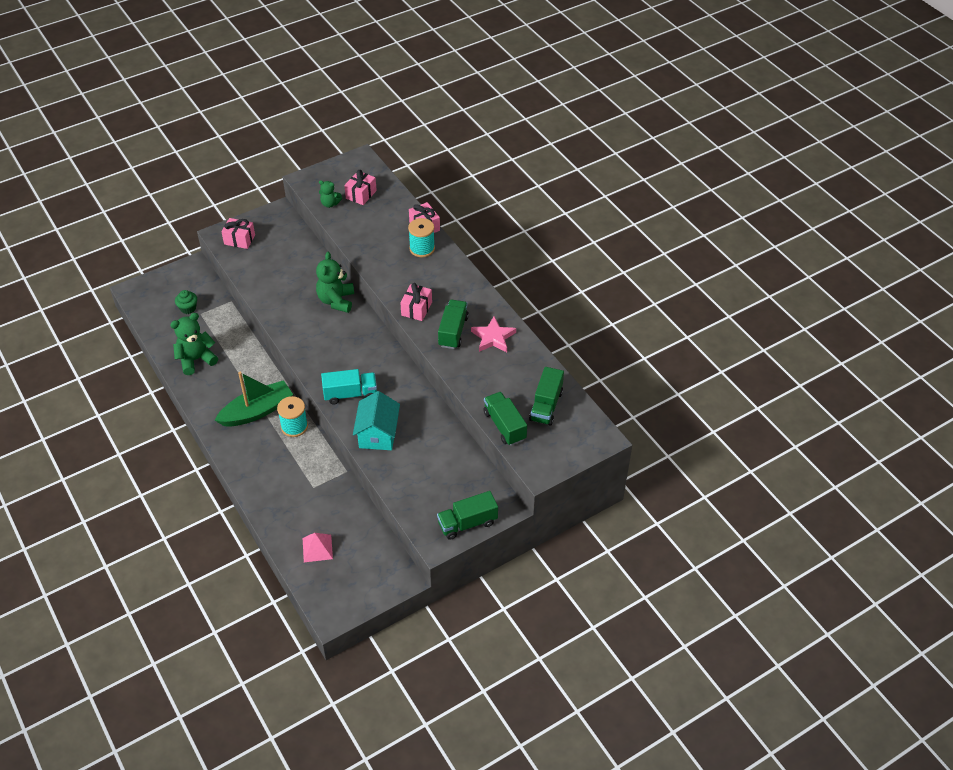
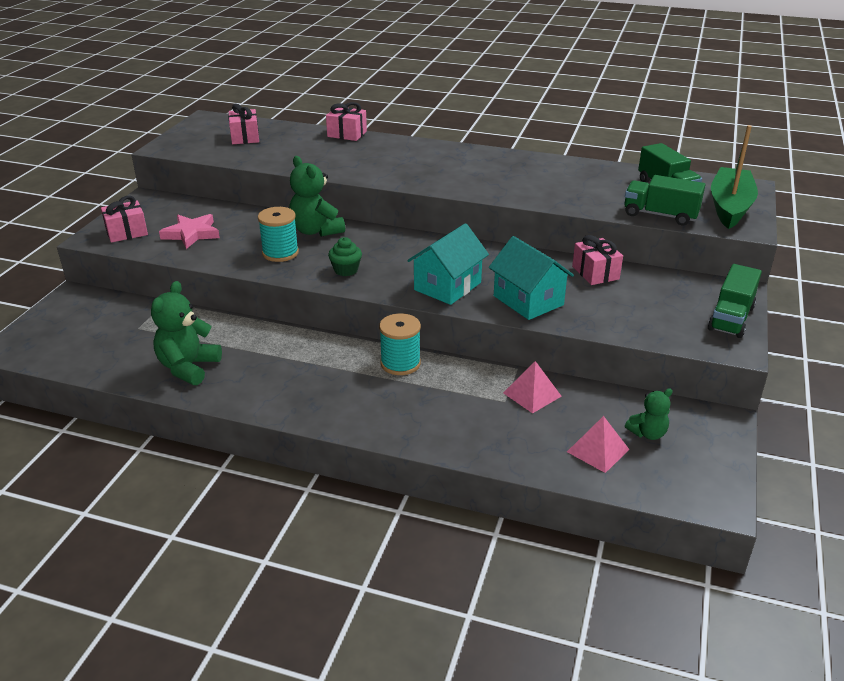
camera: 40 degrees left, 15 degrees down
green cupcake [175,290,197,314] -> green cupcake moved to [328,237,362,276]
green boat [215,372,293,427] -> green boat moved to [711,125,758,229]
green teddy bear [319,180,342,208] -> green teddy bear moved to [625,388,673,440]
turquoise truck [321,369,377,404] -> turquoise house [407,223,489,305]
pink gift [400,283,432,321] -> pink gift moved to [572,235,623,285]
turquoise spool [408,218,435,257] -> turquoise spool moved to [258,207,299,262]
green truck [438,300,469,349] -> none
pink star [471,317,516,352] -> pink star moved to [159,214,220,249]
none -> pink pyramid [503,361,562,414]

